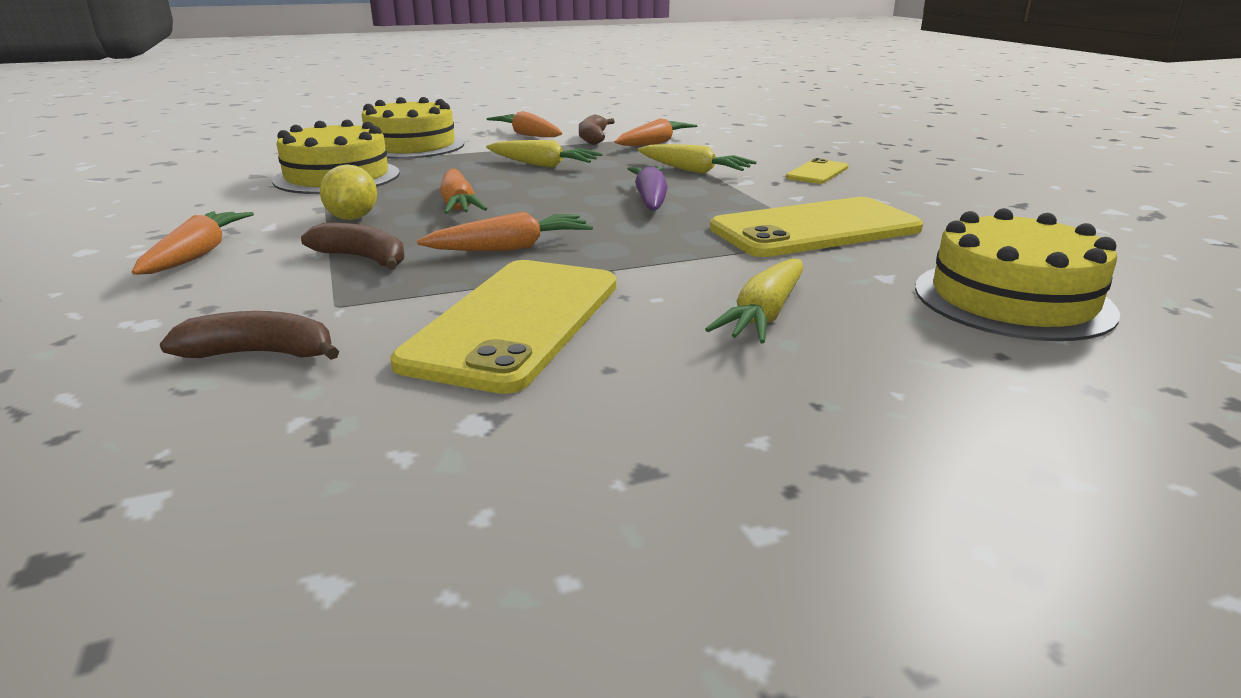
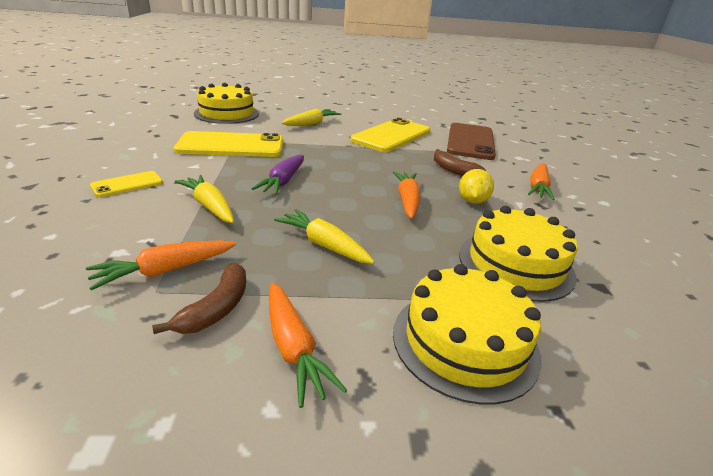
camera: 165 degrees left, 5 degrees up
brown banana [160,311,339,360] -> brown phone [447,123,496,160]
orange carrot [417,211,593,251] -> none

